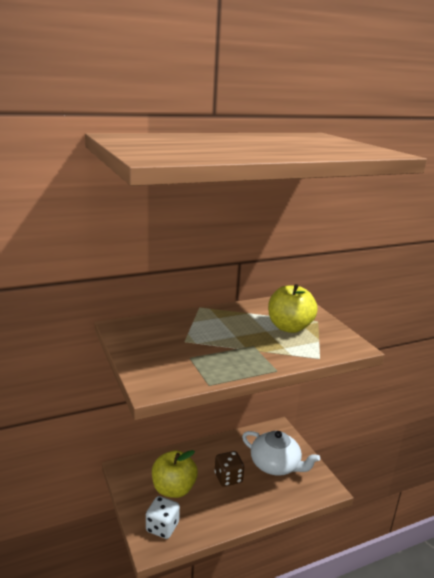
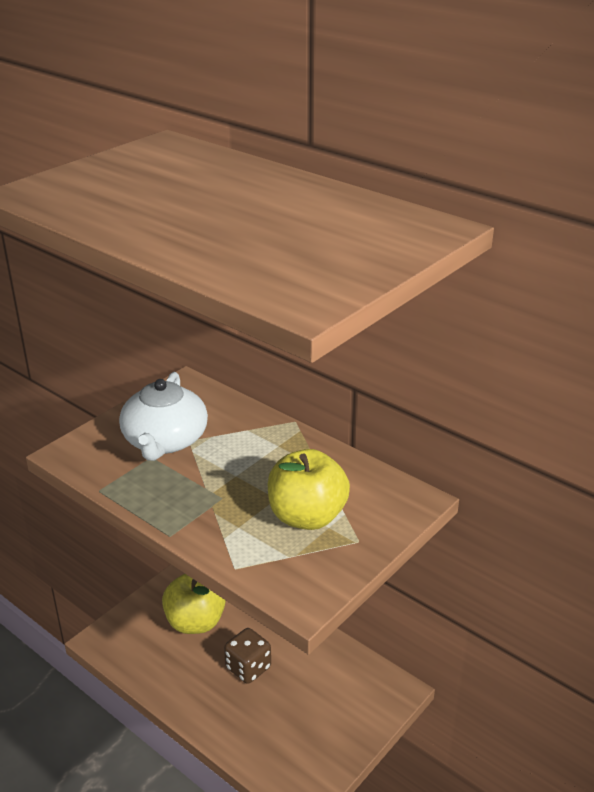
camera: 65 degrees right, 10 degrees up
white dice [146,496,180,539] -> none
white teapot [242,431,320,476] -> white teapot moved to [119,372,208,461]

